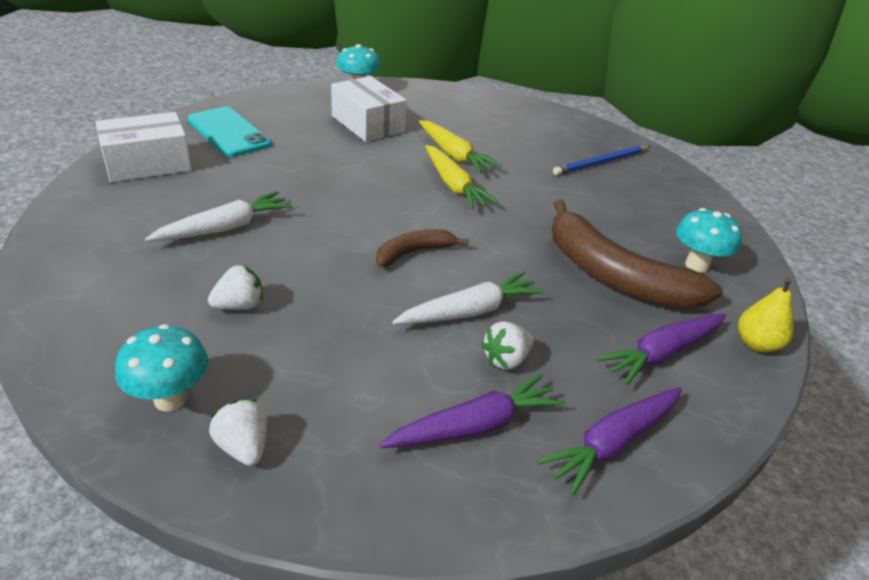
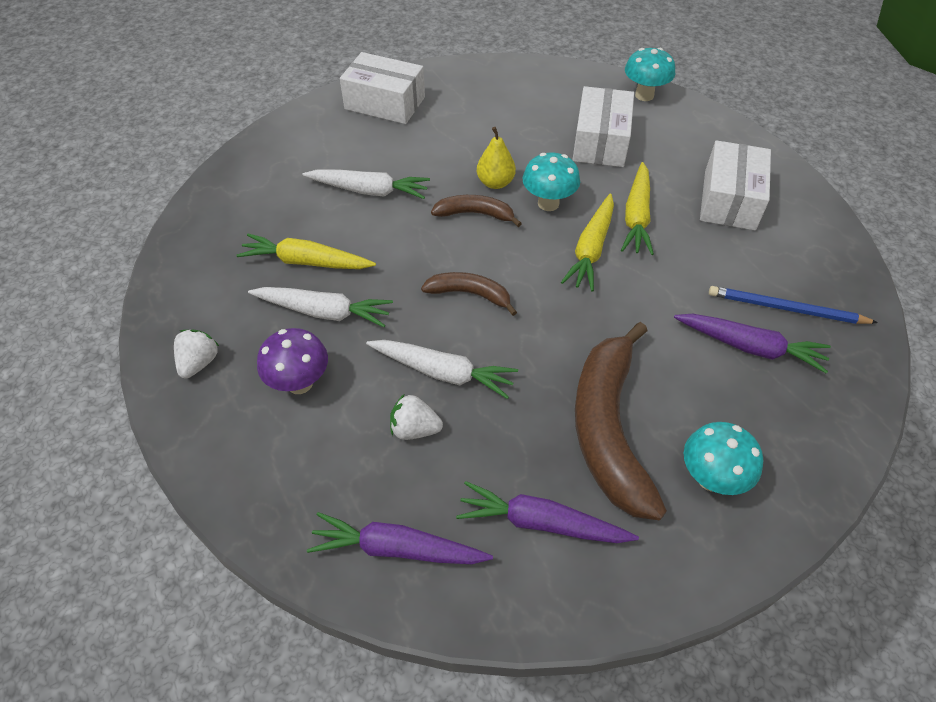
camera: 50 degrees right, 15 degrees up
turquoise mushroom [115,324,208,411] -> turquoise mushroom moved to [523,153,580,211]
turquoise phone [187,106,271,157] -> none
white strawberry [208,265,263,310] -> yellow carrot [236,234,376,269]
purple carrot [379,373,565,448] -> purple carrot moved to [674,314,831,374]
yellow pear [738,277,794,353] -> yellow pear moved to [477,127,516,189]
none -> white carrot [248,287,393,327]
none -> purple mushroom [257,328,328,394]
none -> brown banana [431,195,522,227]
none -> white box [700,140,771,230]

